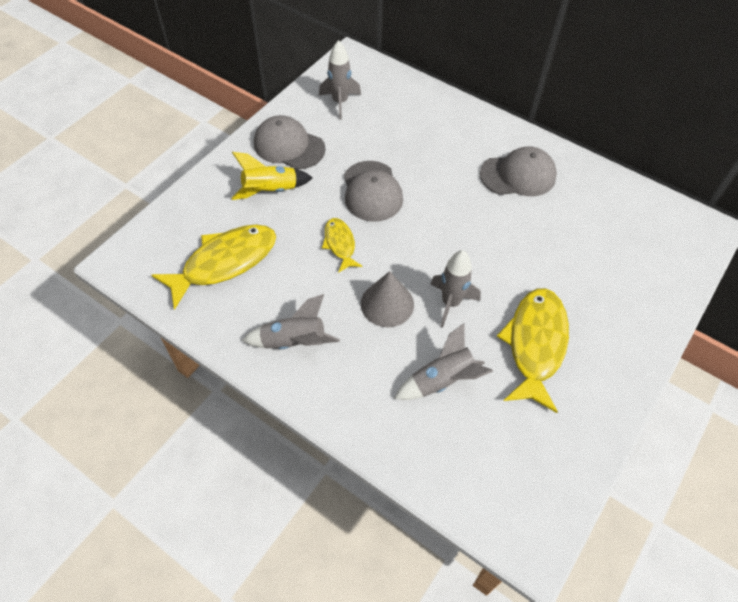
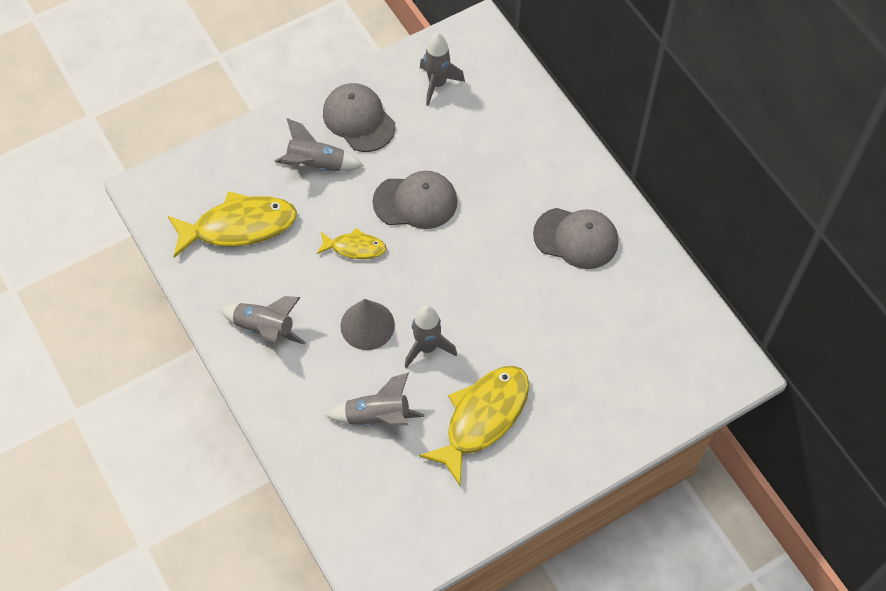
camera: 25 degrees right, 5 degrees up
yellow rocket [231,152,313,200] -> grey rocket [275,118,364,171]
yellow fish [322,218,363,273] -> yellow fish turned 90 degrees clockwise [317,228,386,259]
grey cap [344,161,403,222] -> grey cap turned 105 degrees counterclockwise [372,171,457,229]

